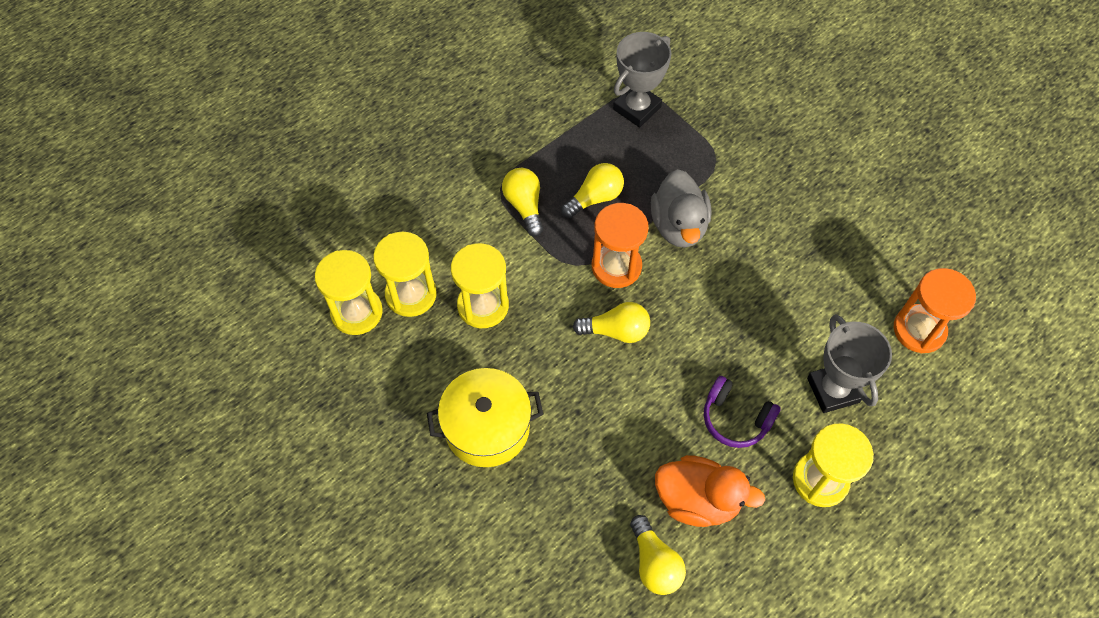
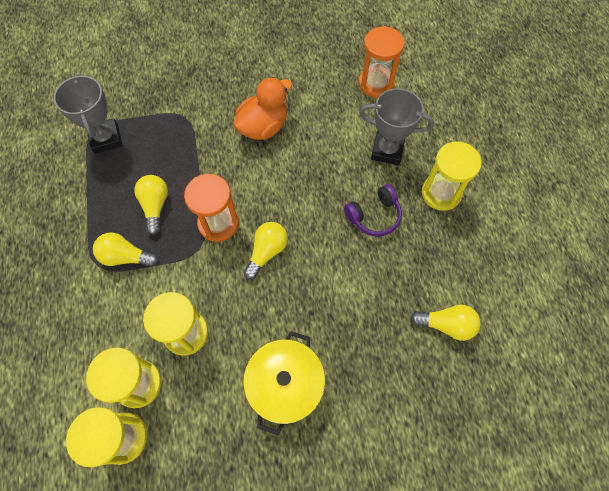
camera: 60 degrees left, 5 degrees up
grey duck [651,169,711,248] -> none
orange duck [655,455,765,527] -> orange duck moved to [233,77,292,140]

